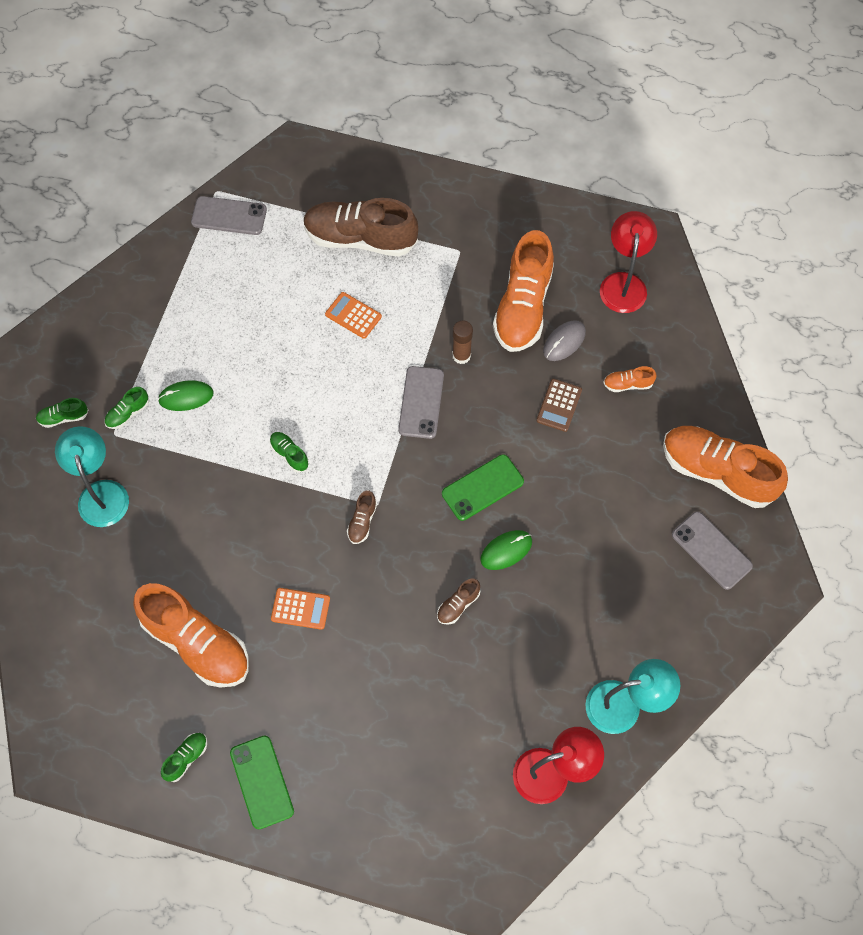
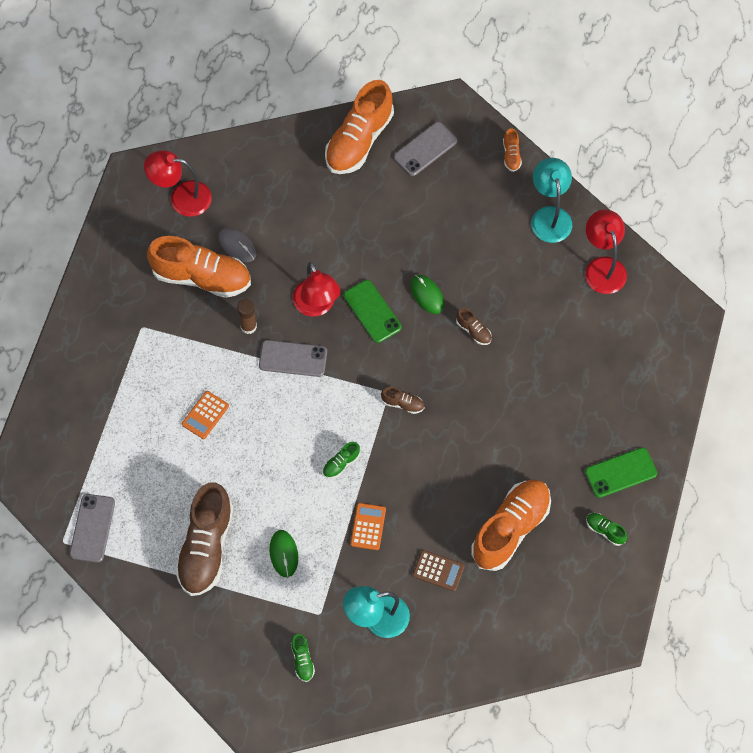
camera: 90 degrees left, 0 degrees up
green shoe [104,387,149,429] -> none
orange calculator [271,588,330,630] -> orange calculator moved to [351,503,386,550]
brown shoe [303,198,418,257] -> brown shoe moved to [175,482,233,596]
brown calculator [536,379,582,432] -> brown calculator moved to [413,550,465,591]
orange shoe [603,366,656,392] -> orange shoe moved to [503,128,522,172]
none -> red lamp [293,262,340,317]

